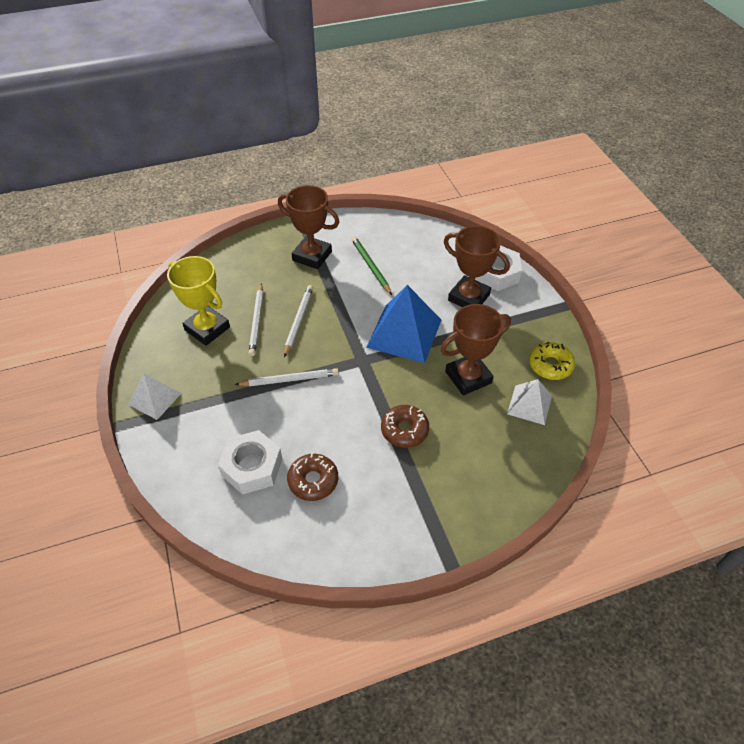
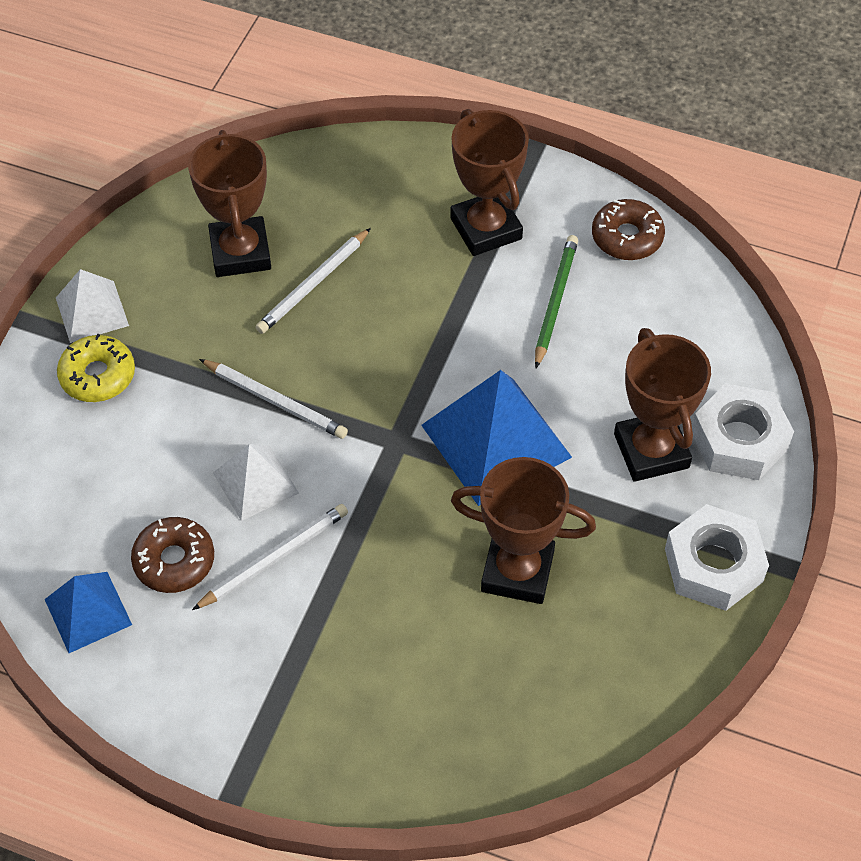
camera: 40 degrees right, 5 degrees up
yellow trophy [167,256,230,346] -> brown trophy [188,130,271,277]
white nut [218,430,282,495] -> white nut moved to [665,504,769,611]
white pencil [284,285,313,357] -> white pencil moved to [192,504,348,610]
brown donut [381,405,429,448] -> brown donut moved to [592,199,665,260]
white pyramid [507,379,552,425] -> white pyramid moved to [213,444,299,521]
yellow donut [529,342,575,380] -> yellow donut moved to [57,334,135,402]
none -> blue pyramid [45,572,132,653]

